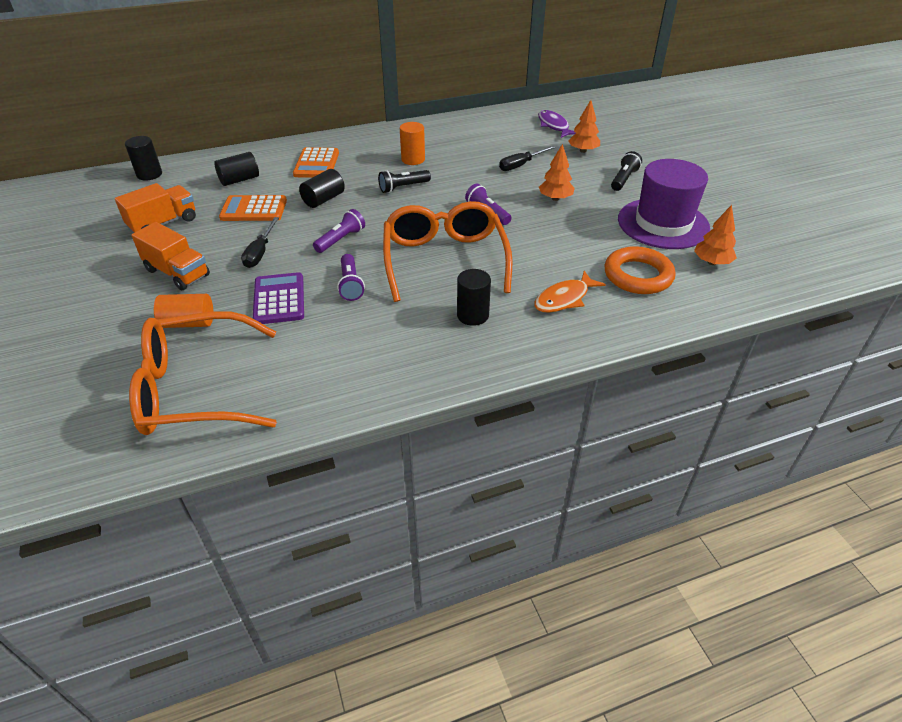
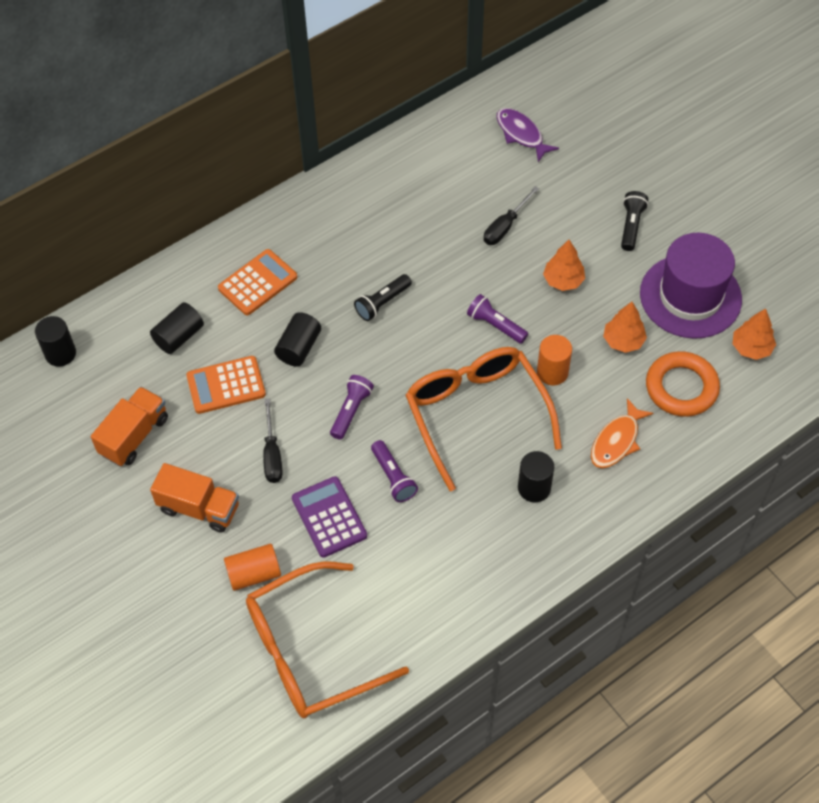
camera: 15 degrees left, 15 degrees up
orange calculator [293,147,339,178] -> orange calculator turned 120 degrees counterclockwise [218,249,297,315]
orange cylinder [400,122,425,165] -> orange cylinder moved to [537,335,572,385]
orange tree [568,100,600,153] -> orange tree moved to [603,302,647,353]

